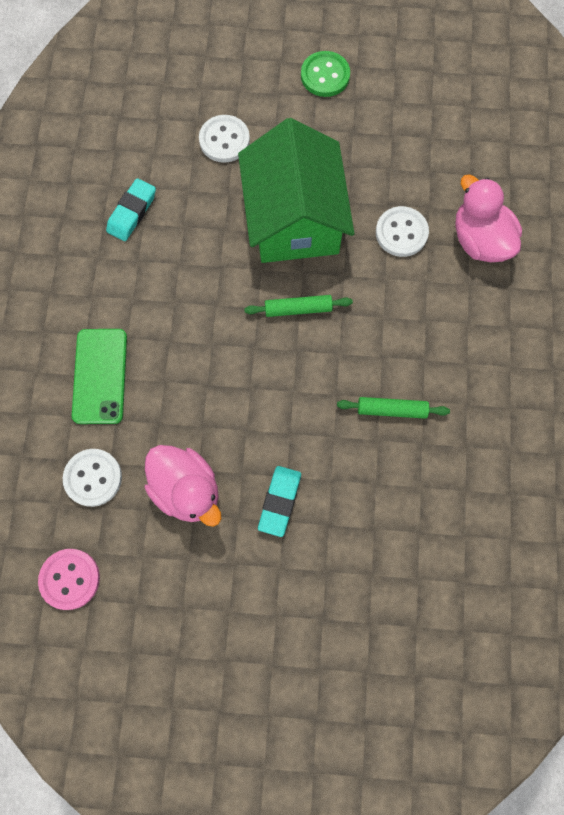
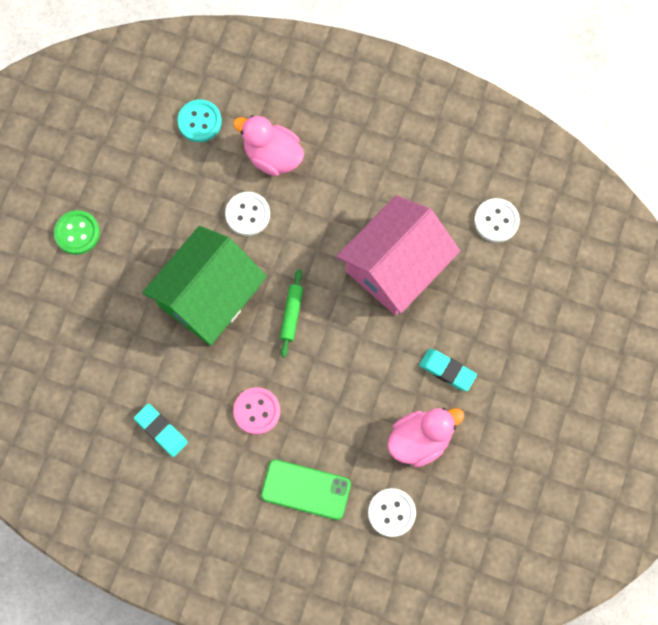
camera: 75 degrees left, 0 degrees up
pink button [38,549,100,610] -> pink button moved to [233,387,280,435]
white button [199,115,250,163] -> white button moved to [474,198,520,242]
green house [238,118,354,263] -> green house turned 60 degrees counterclockwise [143,226,267,346]
green rolling pin [337,397,450,419] -> pink house [336,195,460,315]
pink duck [456,175,522,262] -> pink duck turned 45 degrees clockwise [233,115,304,176]
none -> turquoise button [177,100,222,142]

